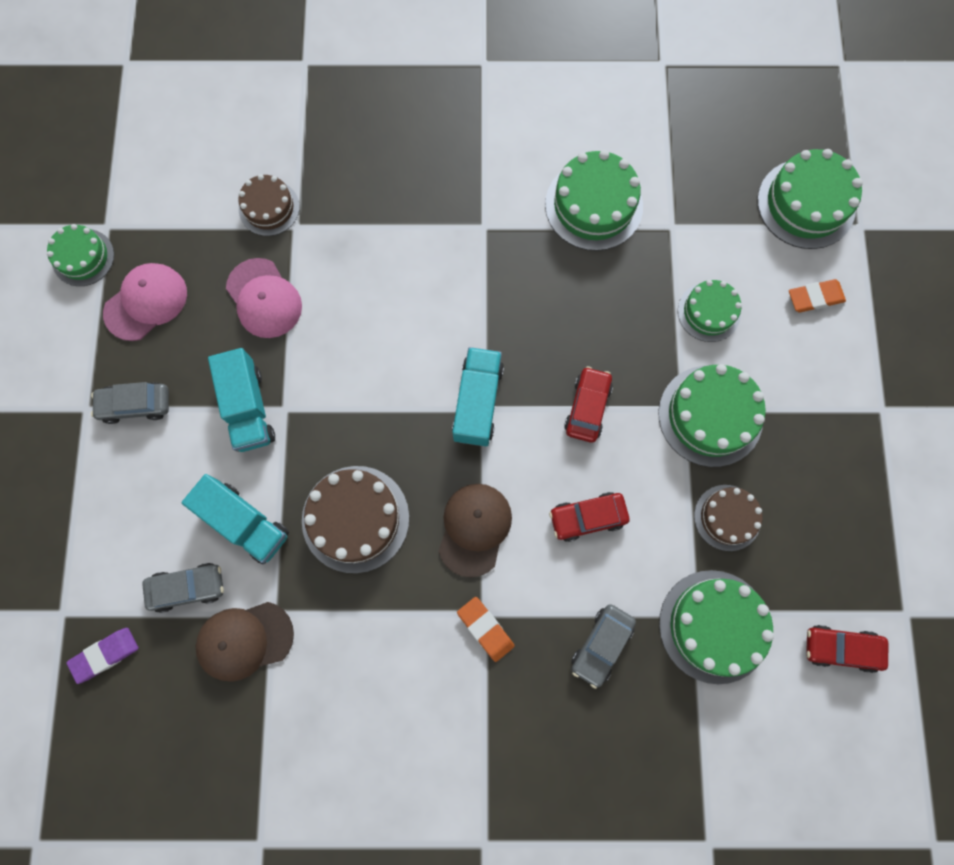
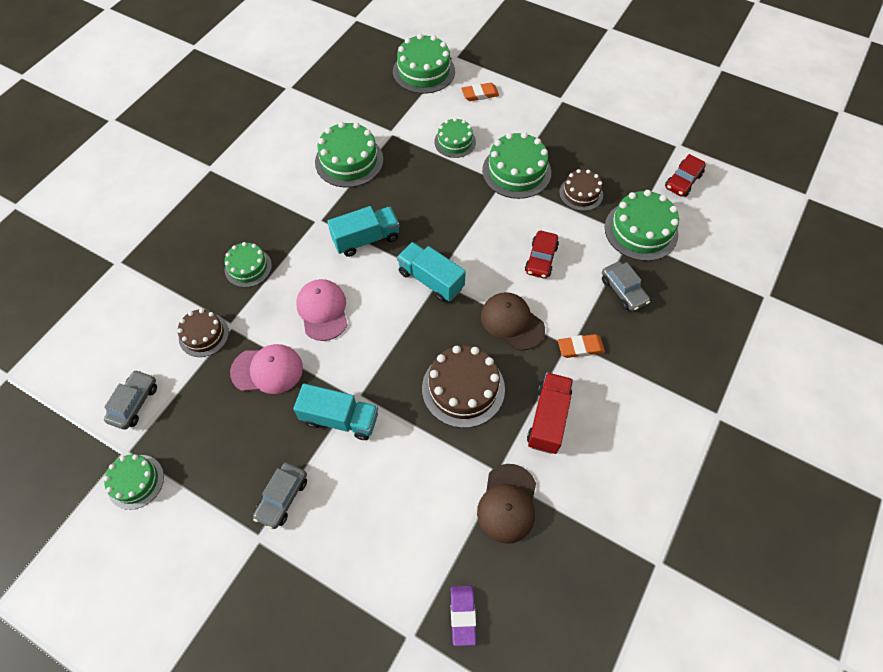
camera: 60 degrees left, 15 degrees down
pink cap [103,263,187,341] -> pink cap moved to [296,279,348,341]
grey car [142,563,224,613] -> grey car moved to [104,370,157,430]
turquoise truck [182,474,289,564] -> turquoise truck moved to [327,206,400,257]
red car [564,366,613,443] -> none
orange eraser [789,279,846,312] -> orange eraser turned 60 degrees clockwise [461,83,499,101]
none -> green cake [224,242,272,287]
none -> red truck [527,372,573,454]

